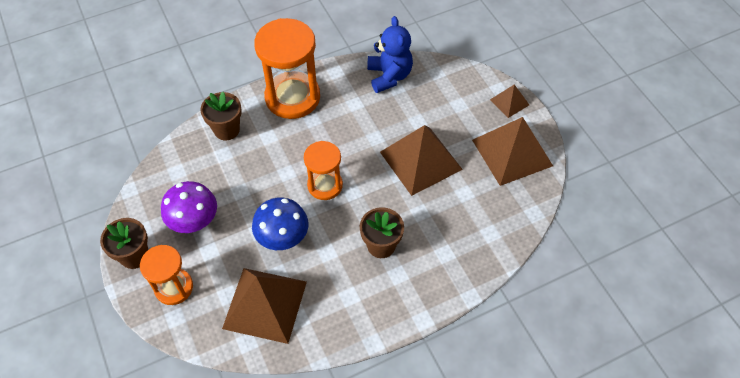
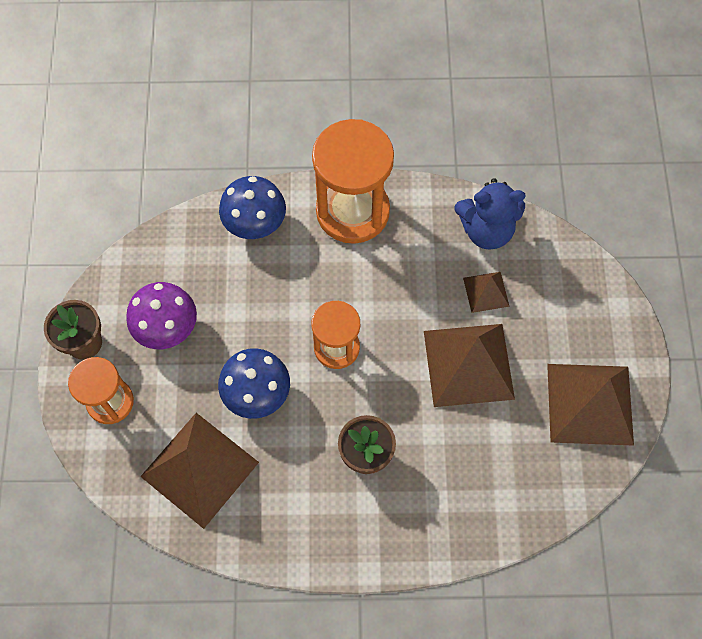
camera: 25 degrees right, 10 degrees up
brown flower pot [200,92,242,140] -> blue mushroom [219,176,286,239]
blue teddy bear [367,16,413,93] -> blue teddy bear turned 75 degrees clockwise [454,178,525,250]
brown pyramid [490,84,529,118] -> brown pyramid moved to [463,272,510,313]

